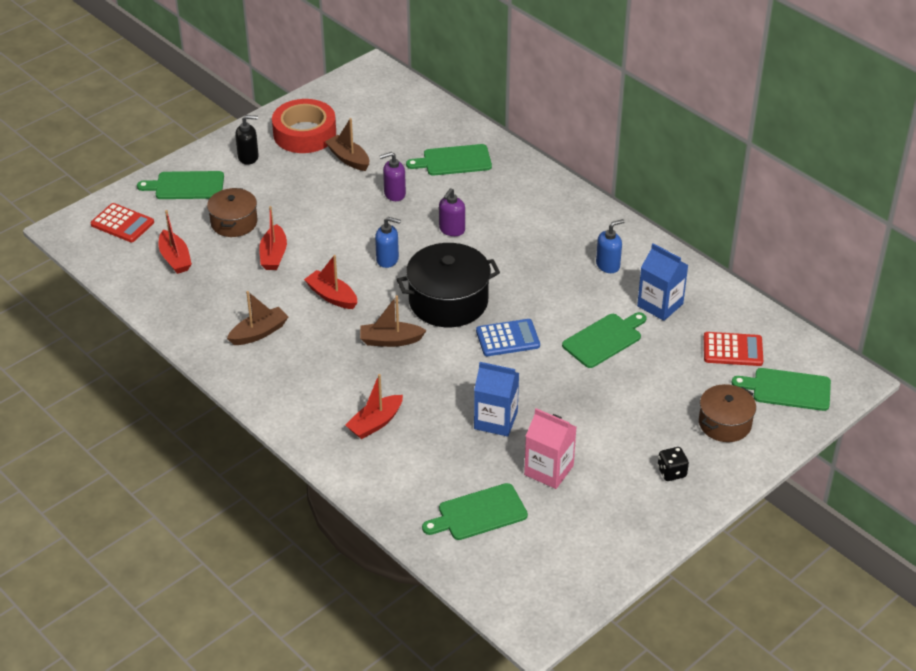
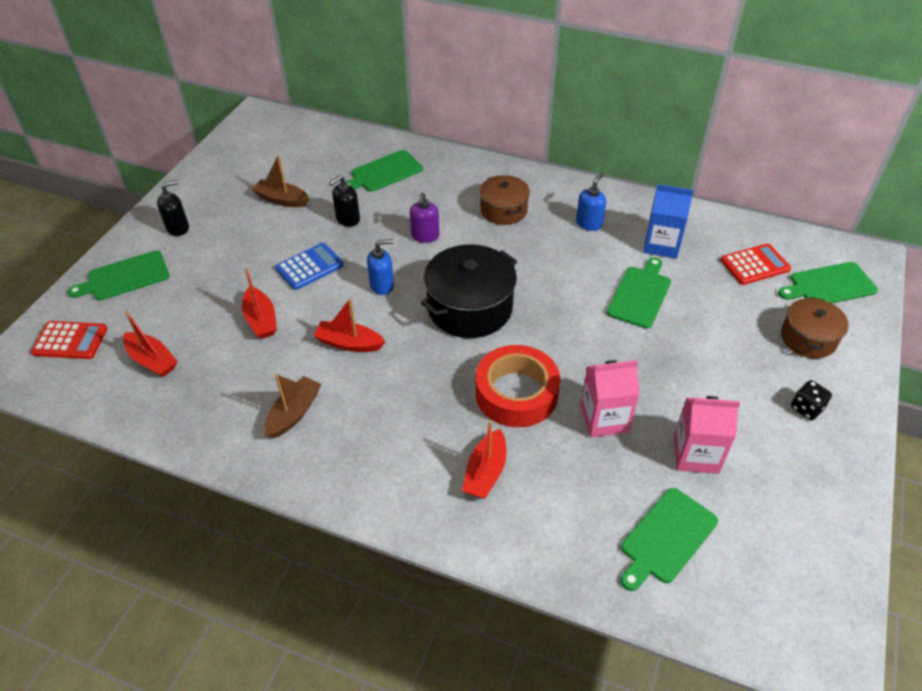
camera: 25 degrees left, 5 degrees up
brown pot [207,188,258,237] -> brown pot moved to [480,175,530,225]
red tape [272,99,336,153] -> red tape moved to [475,345,560,427]
brown boat [360,295,427,347] -> none
purple soap dispenser [380,152,406,201] -> black soap dispenser [329,175,360,227]
blue carton [474,362,519,437] -> pink carton [580,360,640,438]
blue calculator [476,319,540,356] -> blue calculator moved to [275,243,344,290]

